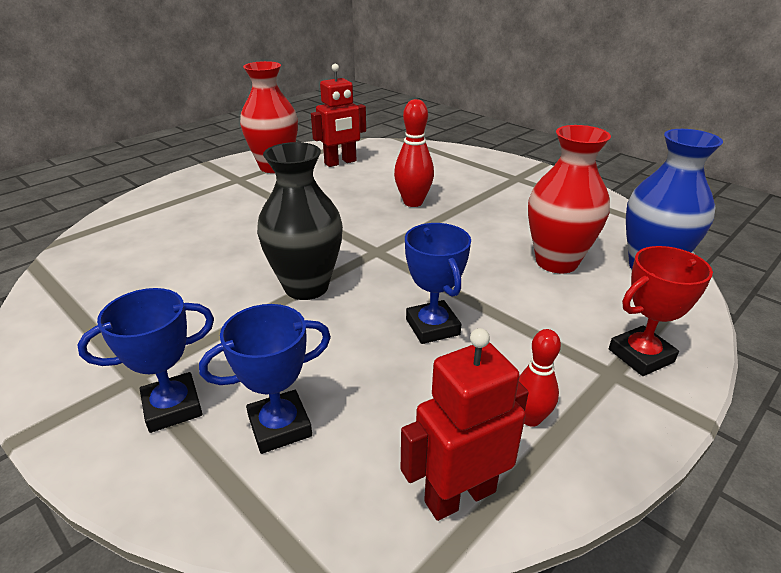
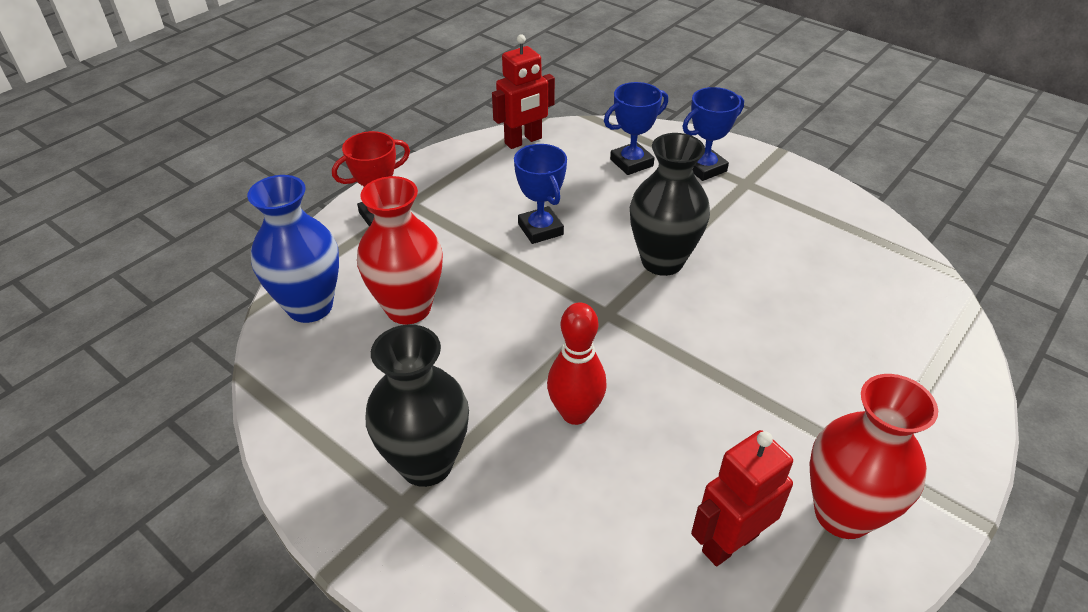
camera: 175 degrees right, 10 degrees up
red bowling pin [519,329,561,427] -> none
none -> black vase [365,325,469,487]

